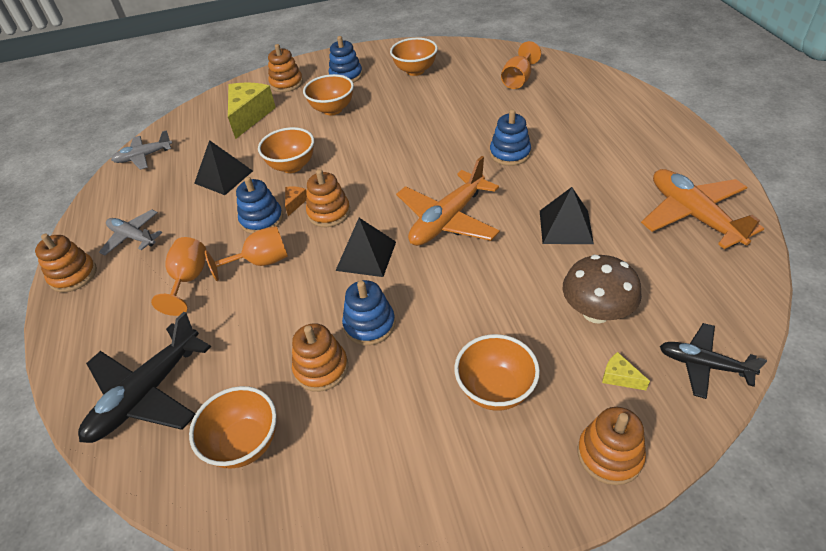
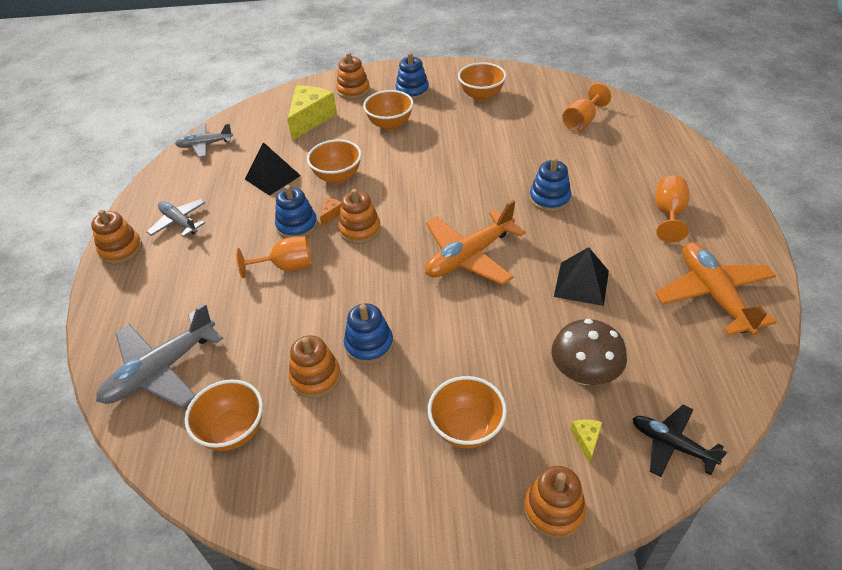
camera: 10 degrees right, 0 degrees up
black plane [78,312,211,443] -> grey plane [96,303,223,408]
orange goblet [151,237,206,316] -> orange goblet moved to [655,175,690,242]
black pyramid [335,218,396,277] -> none
yellow cheese [602,352,650,390] -> yellow cheese turned 45 degrees clockwise [571,420,602,464]

